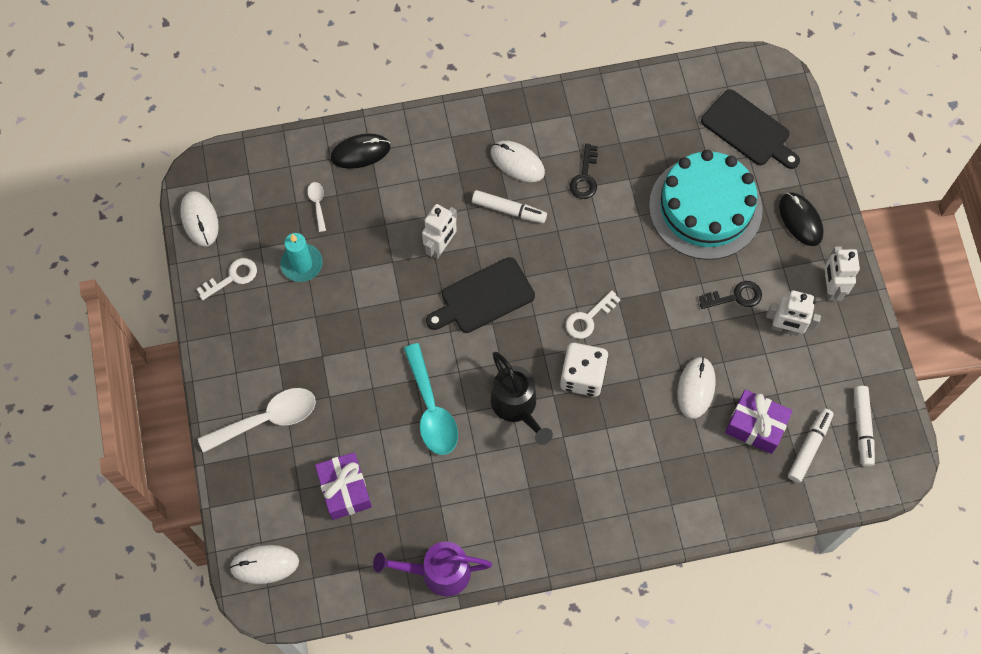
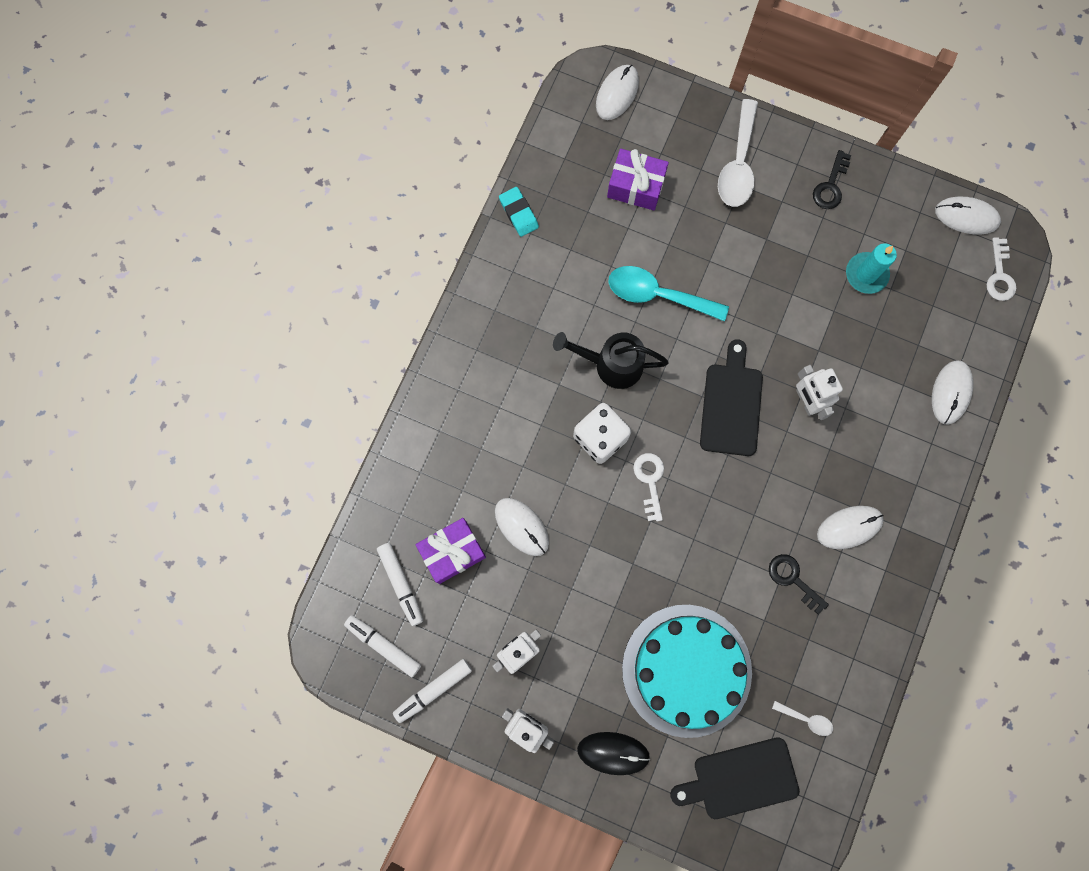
camera: 125 degrees right, 10 degrees up
white key [197,258,257,300] -> white key moved to [987,238,1016,301]
white spoon [307,182,326,232] -> white spoon moved to [772,701,833,736]
black mouse [331,133,390,169] -> white mouse [932,361,973,425]
purple watering can [373,541,492,597] -> turquoise eraser [499,187,539,237]
white marker [472,190,547,223] -> white marker moved to [393,659,472,723]
black key [699,281,762,309] -> black key moved to [813,150,851,209]

